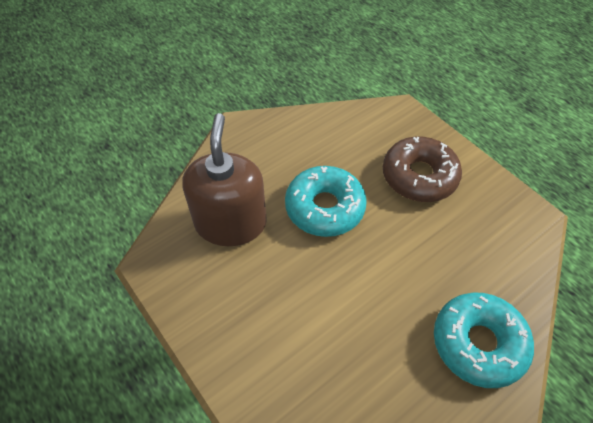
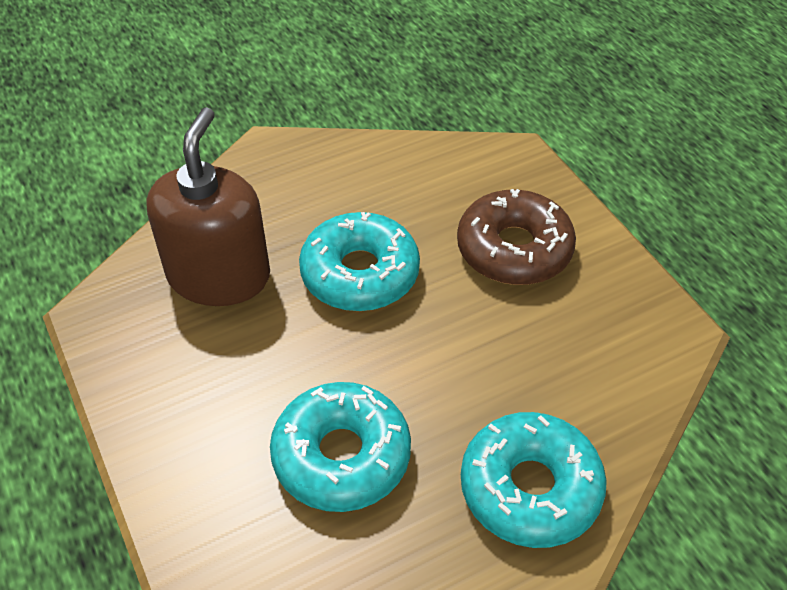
camera: 10 degrees right, 5 degrees down
none -> turquoise donut [270,382,411,512]

